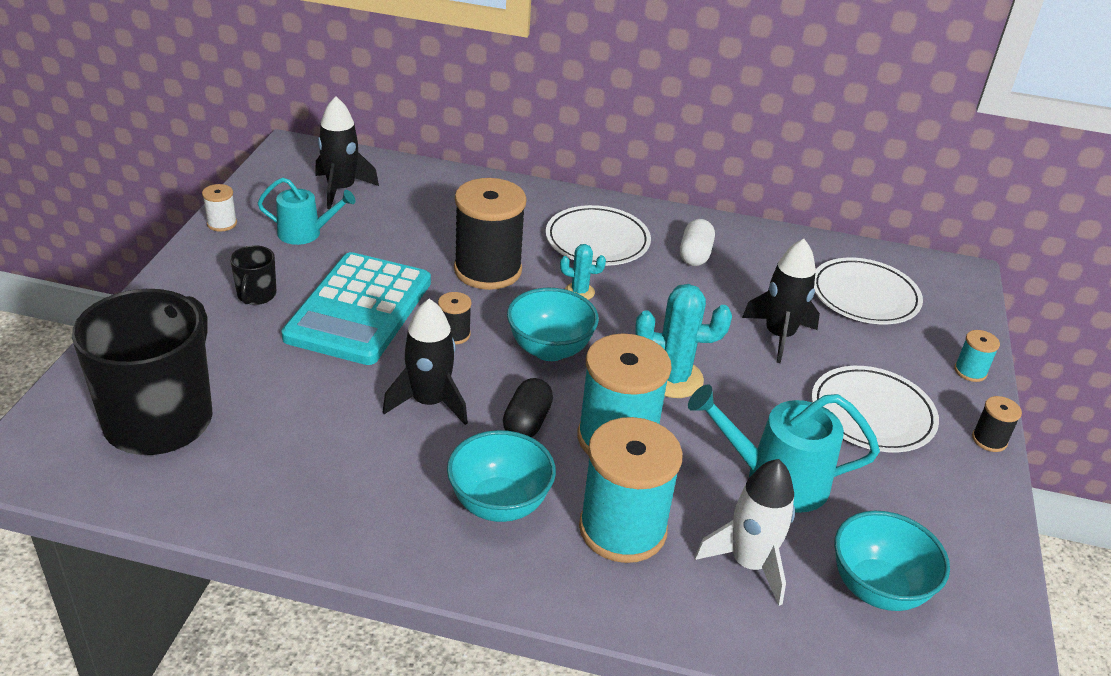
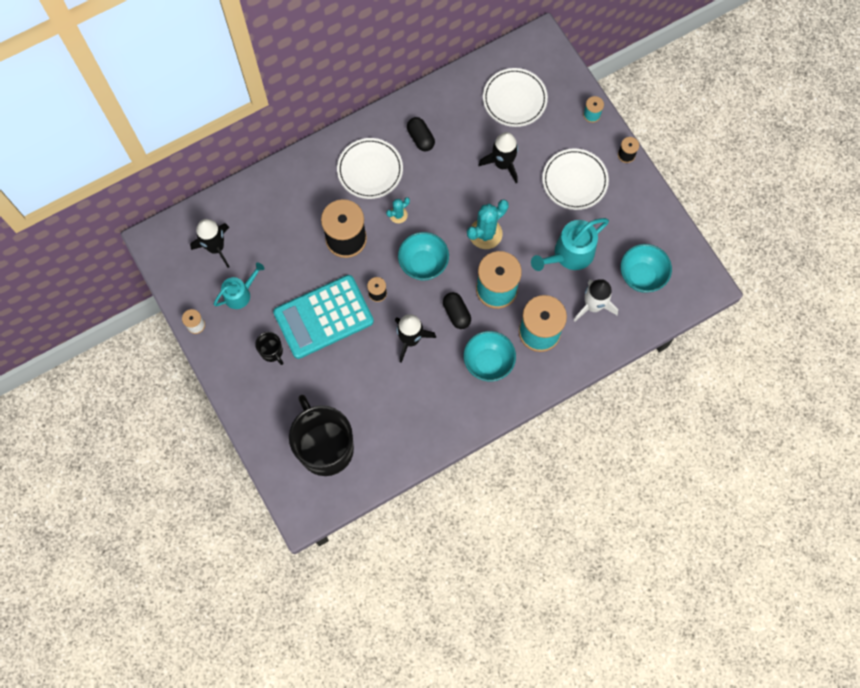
camera: 40 degrees left, 35 degrees up
turquoise calculator [281,252,431,365] -> turquoise calculator turned 90 degrees clockwise [273,275,374,359]
white capsule [680,219,715,266] -> black capsule [407,117,435,151]

